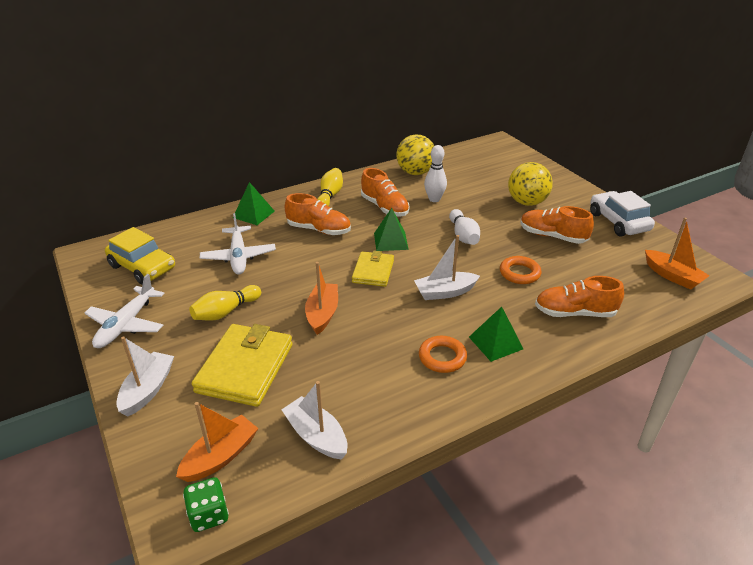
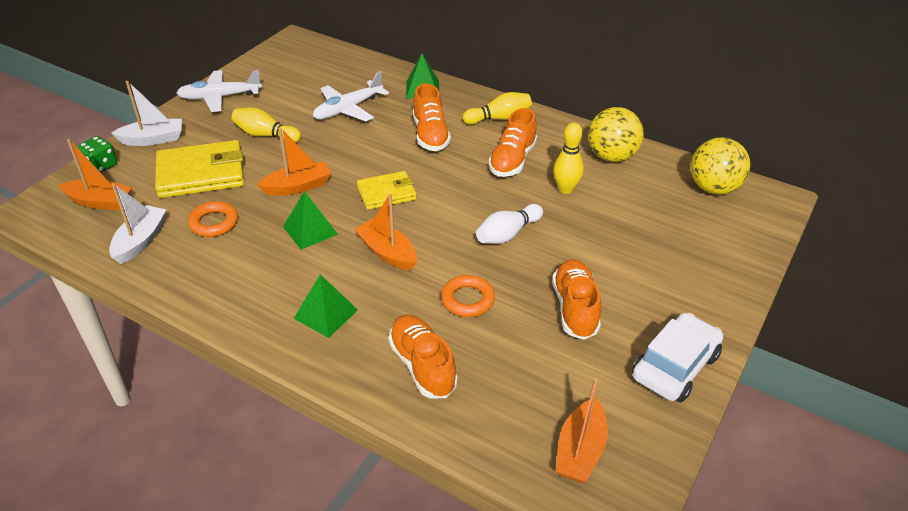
camera: 60 degrees right, 5 degrees up
yellow car [105,227,175,285] -> none
green dice [183,477,229,532] -> green dice moved to [77,136,117,173]
green pyramid [374,208,409,251] -> green pyramid moved to [283,191,338,250]
white boat [414,235,480,300] -> orange boat [354,194,417,270]
orange ring [419,336,467,373] -> orange ring moved to [188,201,238,237]
white bowling pin [424,145,447,202] -> yellow bowling pin [553,122,584,194]
yellow ball [508,162,553,206] -> yellow ball moved to [691,138,750,195]

